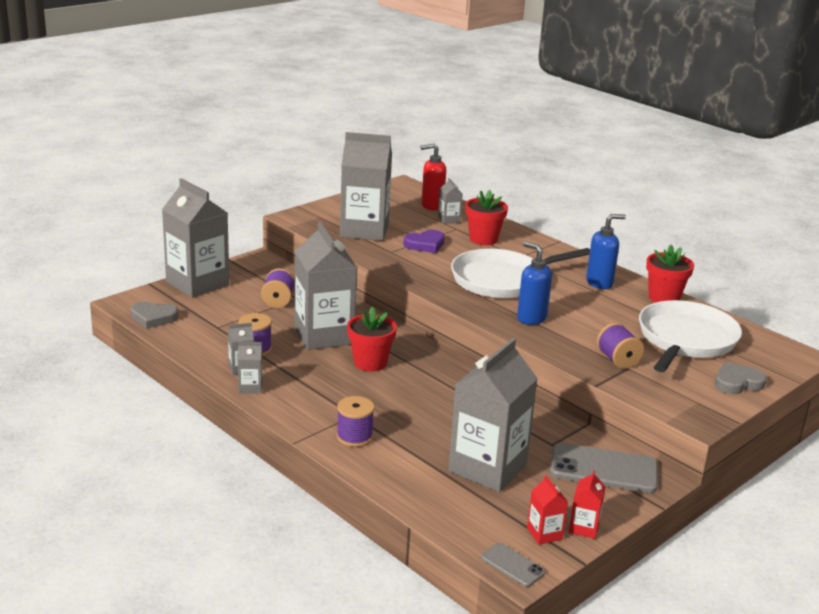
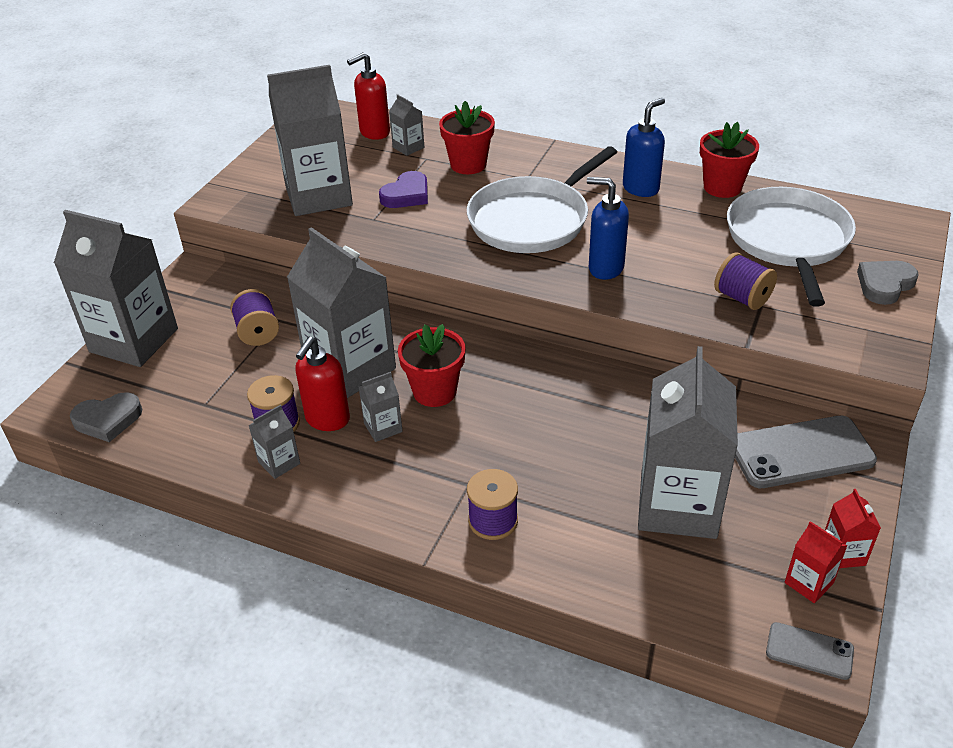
camera: 20 degrees left, 15 degrees up
grey carton [238,342,263,394] -> grey carton moved to [358,372,403,442]
none -> red soap dispenser [295,337,350,431]

